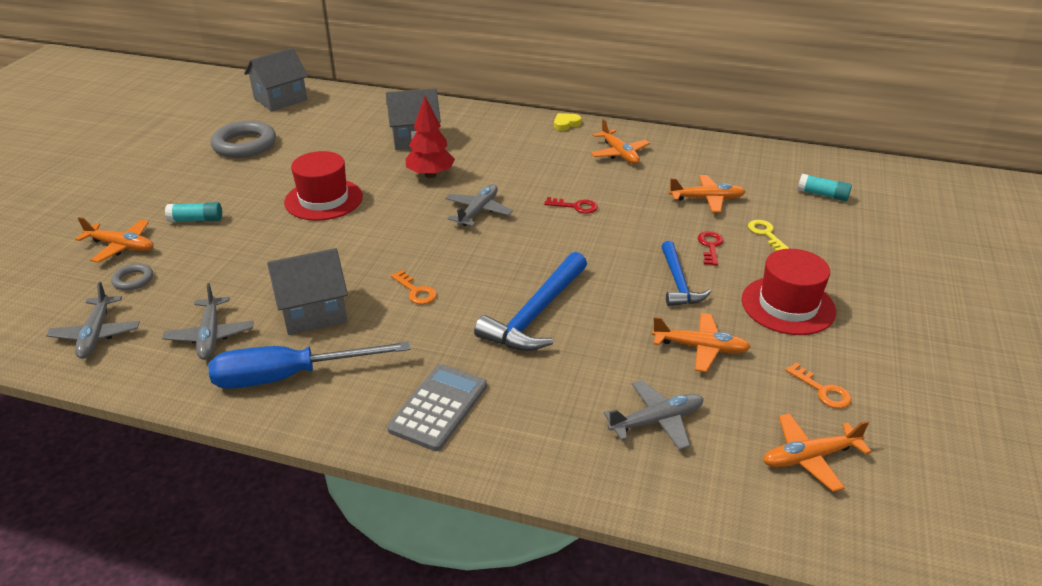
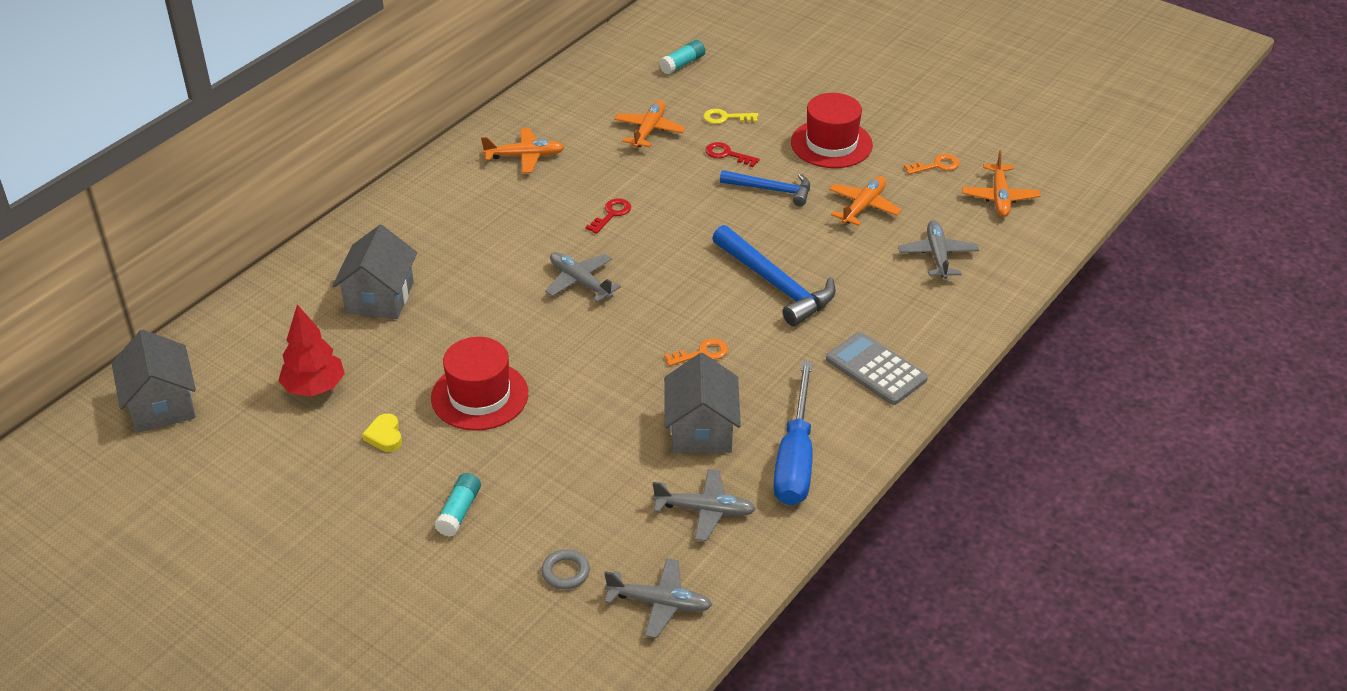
camera: 70 degrees left, 5 degrees up
orange plane [75,217,154,263] -> none
grey ring [211,121,276,158] -> none
red tree [405,96,455,178] -> red tree moved to [278,304,345,396]
yellow heart [554,113,582,131] -> yellow heart moved to [362,414,402,452]

